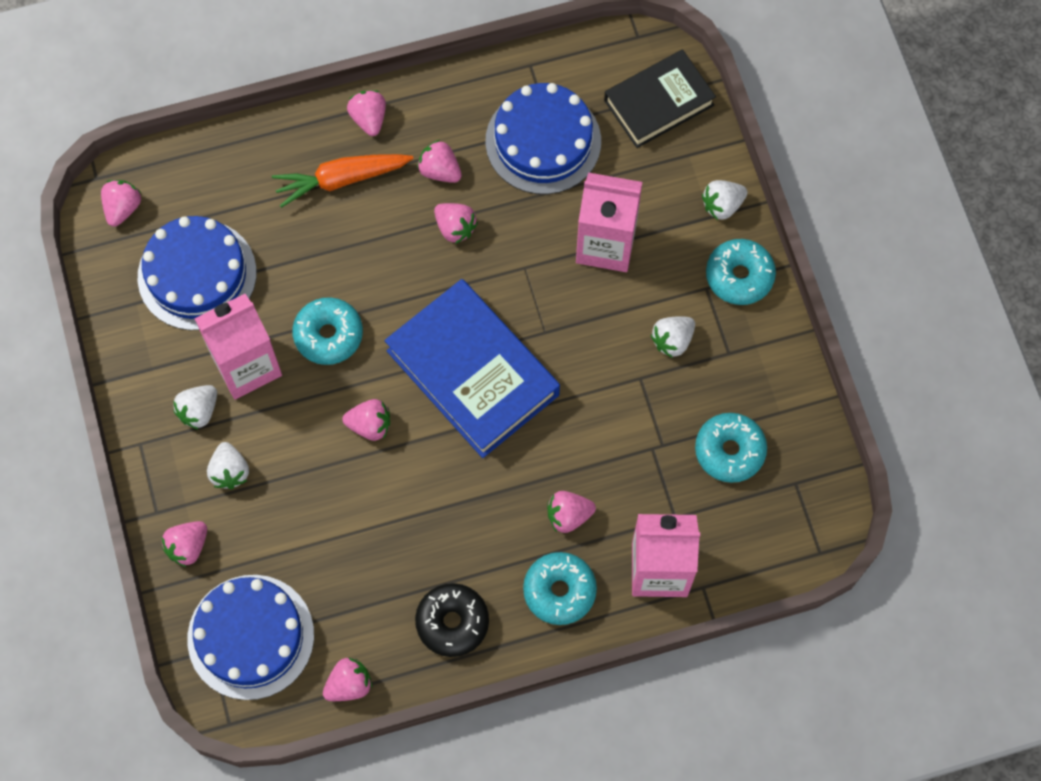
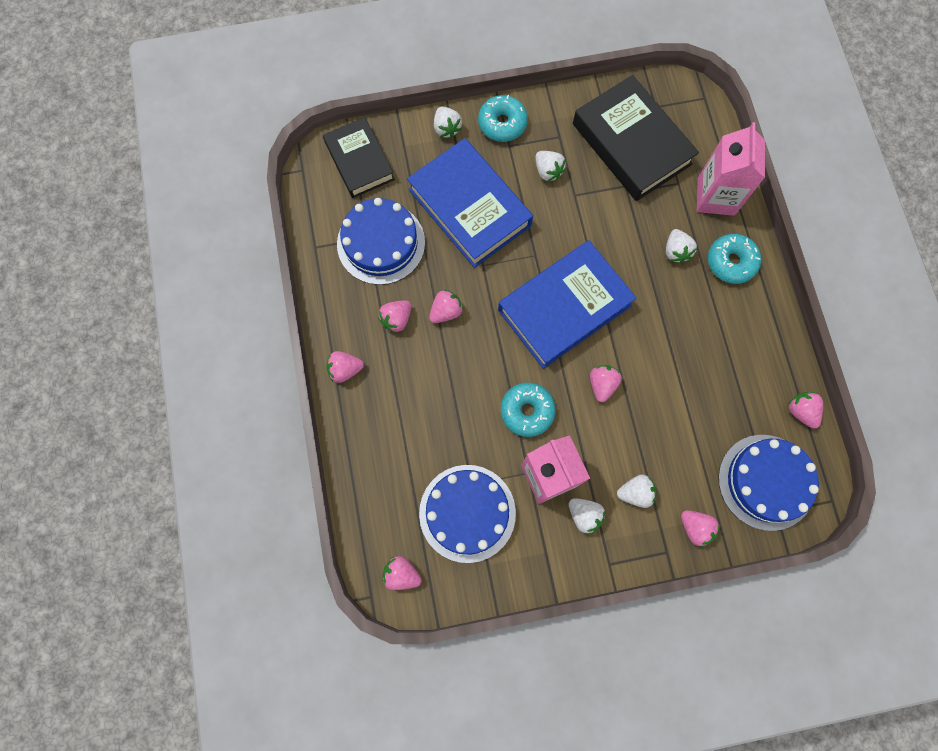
camera: 85 degrees left, 5 degrees up
orange carrot [272,154,414,208] -> none
black donut [415,583,489,657] -> none
pink strawberry [547,491,596,533] -> white strawberry [666,229,697,263]
pink carton [576,172,642,272] -> blue book [407,138,533,268]
turquoise donut [695,413,767,483] -> black book [573,75,699,201]

